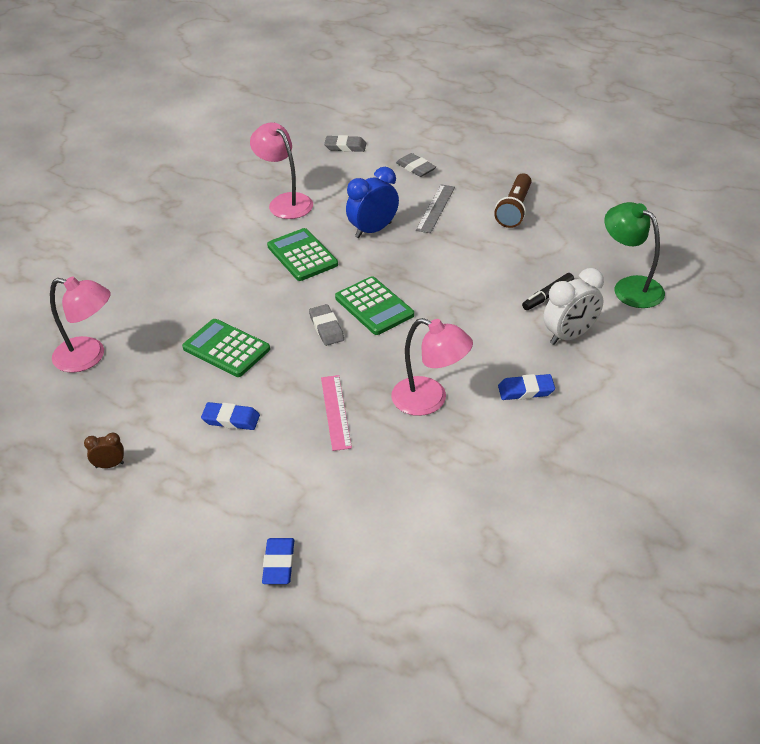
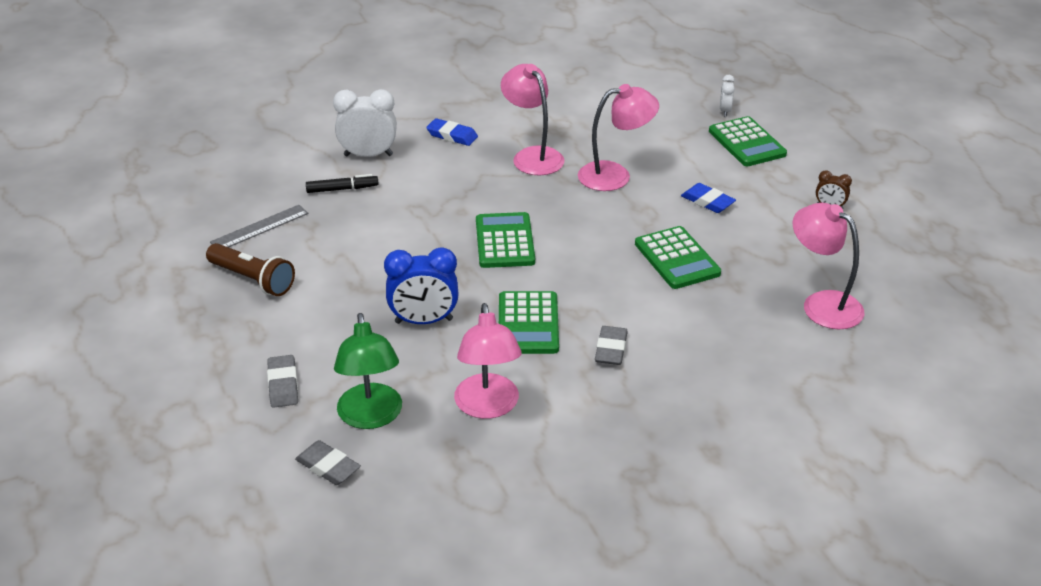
camera: 150 degrees left, 5 degrees down
blue eraser [262,538,294,584] -> white clock [720,75,735,117]
grey eraser [309,304,344,346] -> grey eraser moved to [595,326,628,365]
pink ruler [321,375,352,451] -> pink lamp [578,84,659,191]
grey ruler [416,184,455,233] -> grey ruler moved to [210,205,309,247]
brown flashlight [494,173,531,228] -> brown flashlight turned 75 degrees clockwise [206,243,295,296]
green lamp [604,202,665,308] -> green lamp moved to [334,313,402,429]
none -> green calculator [709,116,787,166]

